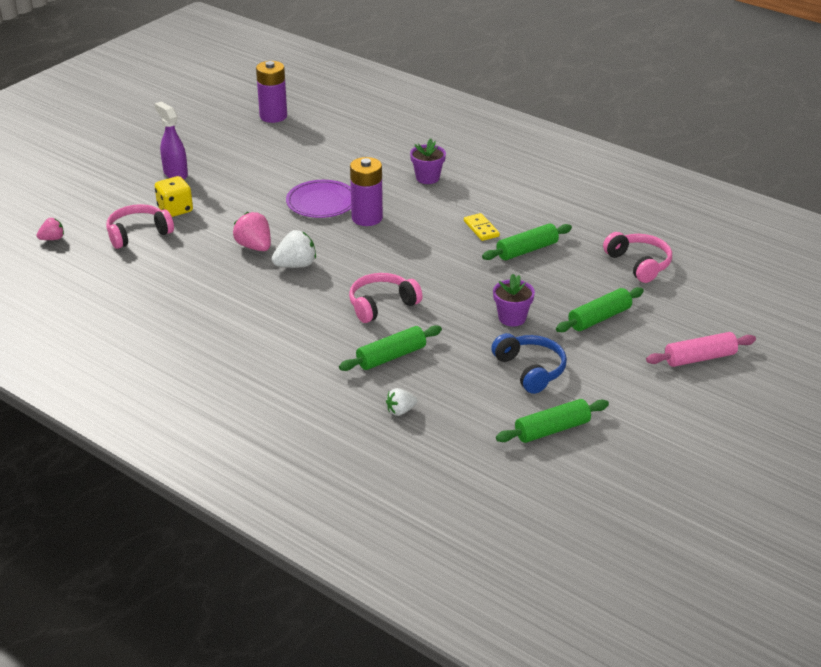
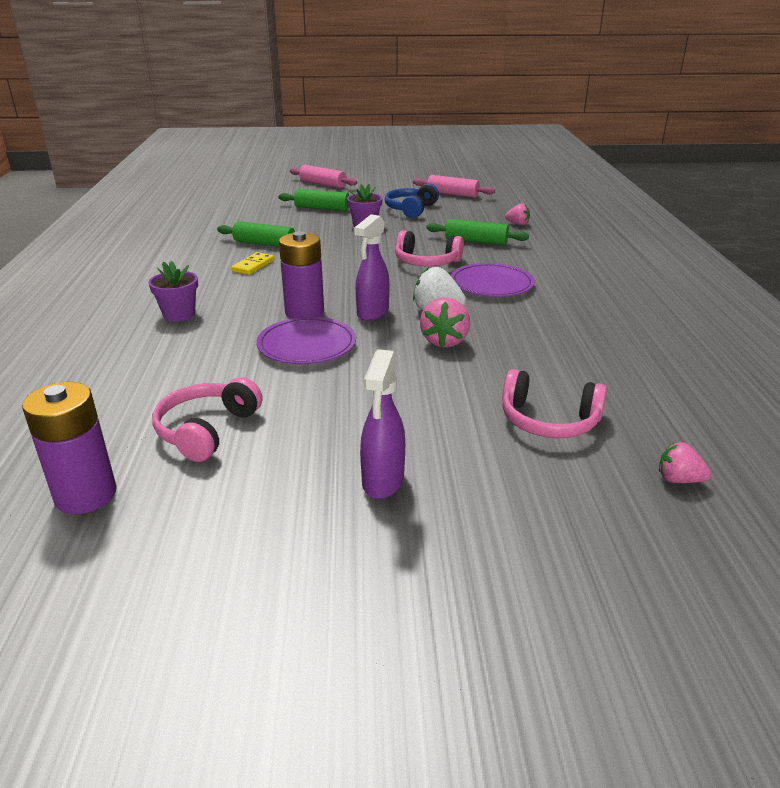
camera: 130 degrees left, 5 degrees down
yellow dice [155,176,193,217] -> none
white strawberry [386,388,417,416] -> pink strawberry [505,203,530,225]
green rolling pin [496,399,609,443] -> pink rolling pin [413,175,495,198]
pink headphones [603,232,672,283] -> pink headphones moved to [152,377,262,462]
none -> purple spray bottle [354,214,389,321]
none -> purple plate [451,263,535,297]

